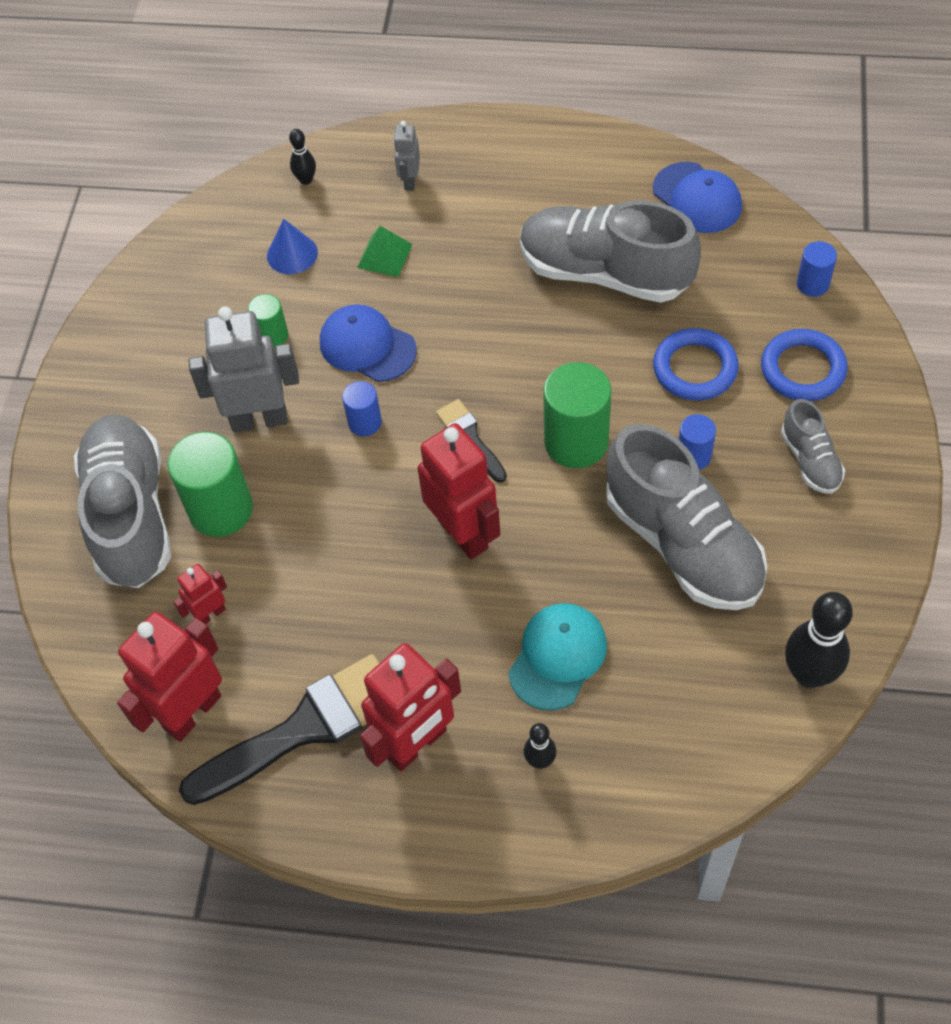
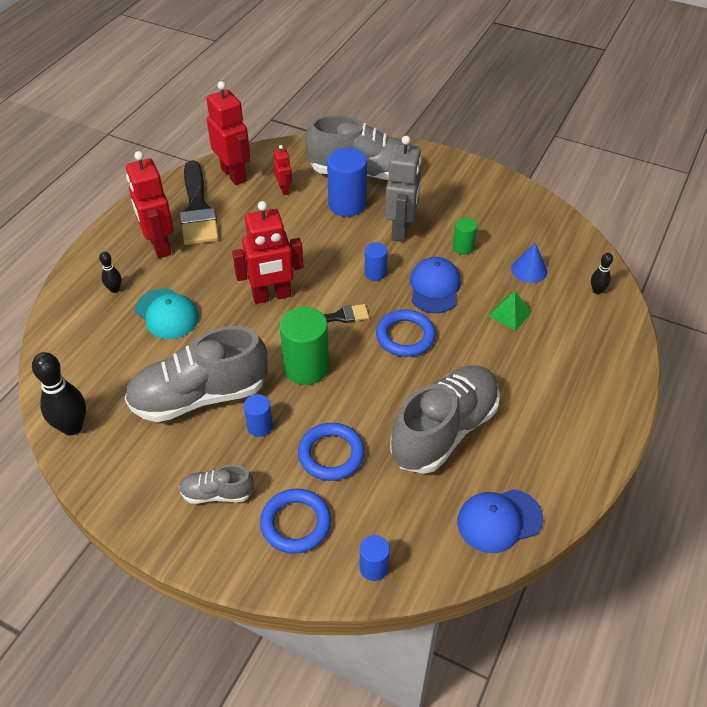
camera: 105 degrees right, 10 degrees down
green cylinder [167,432,253,537] -> blue cylinder [327,148,367,217]
blue cap [320,305,417,382] -> blue cap turned 45 degrees counterclockwise [410,257,461,313]
grey robot [393,121,420,191] -> none
none -> blue ring [376,310,436,357]

